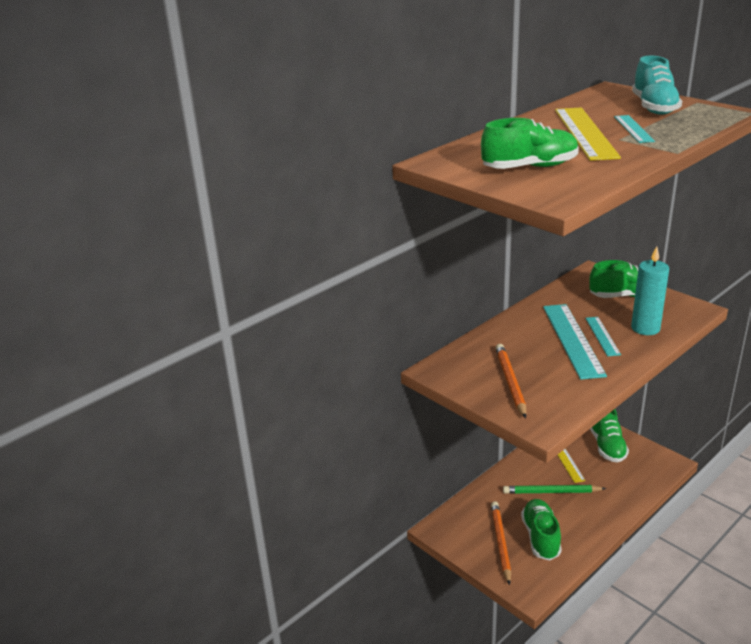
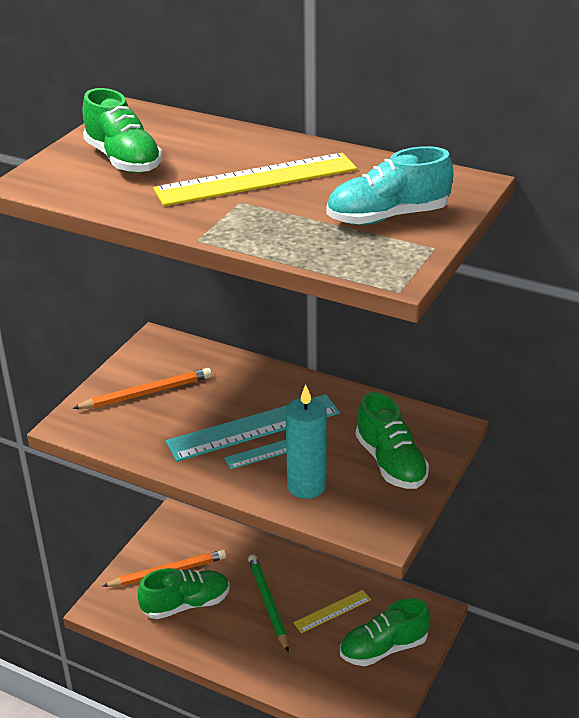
camera: 70 degrees right, 5 degrees up
turquoise ruler [614,115,655,143] -> none

